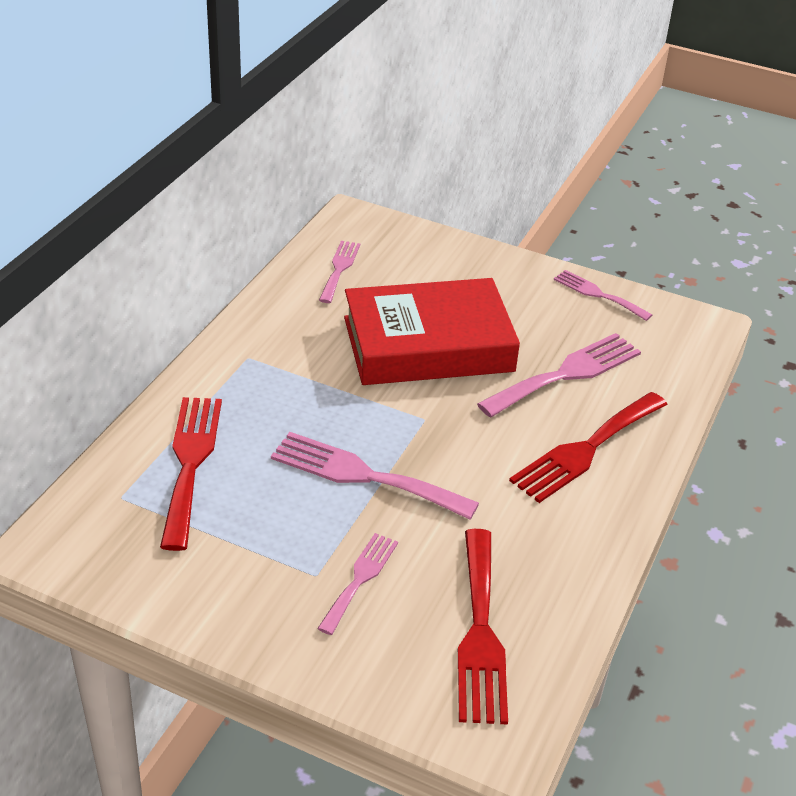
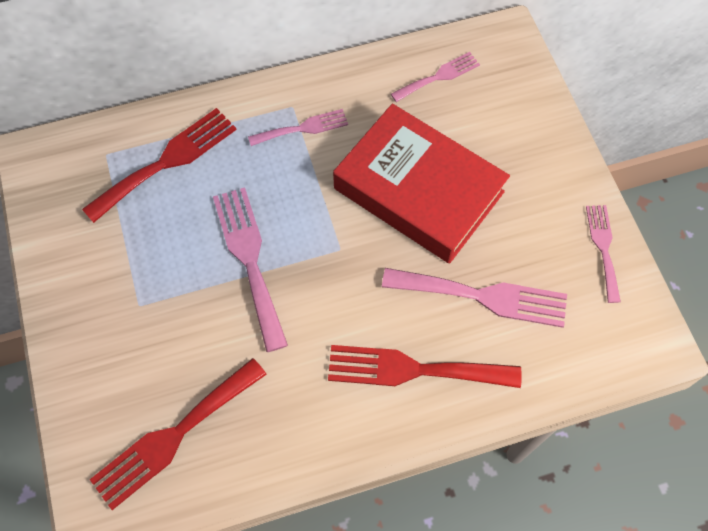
camera: 50 degrees right, 25 degrees up
pink fork [317,533,398,635] -> pink fork moved to [248,109,348,146]

